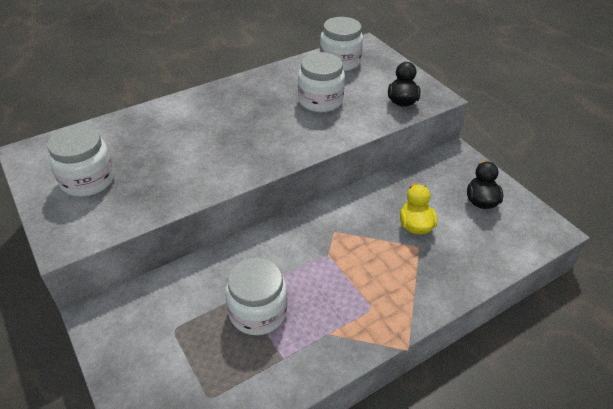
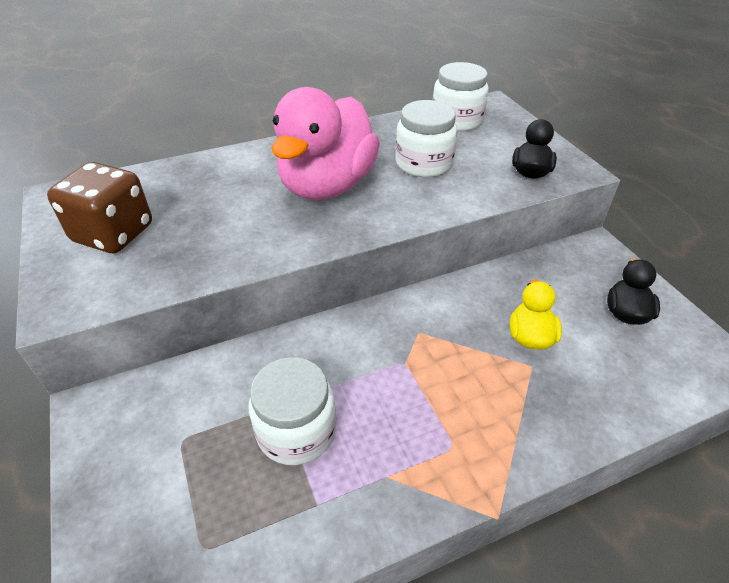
camera: 10 degrees right, 0 degrees up
white jar [47,125,114,197] -> brown dice [47,162,152,253]
none -> pink duck [272,87,380,200]

